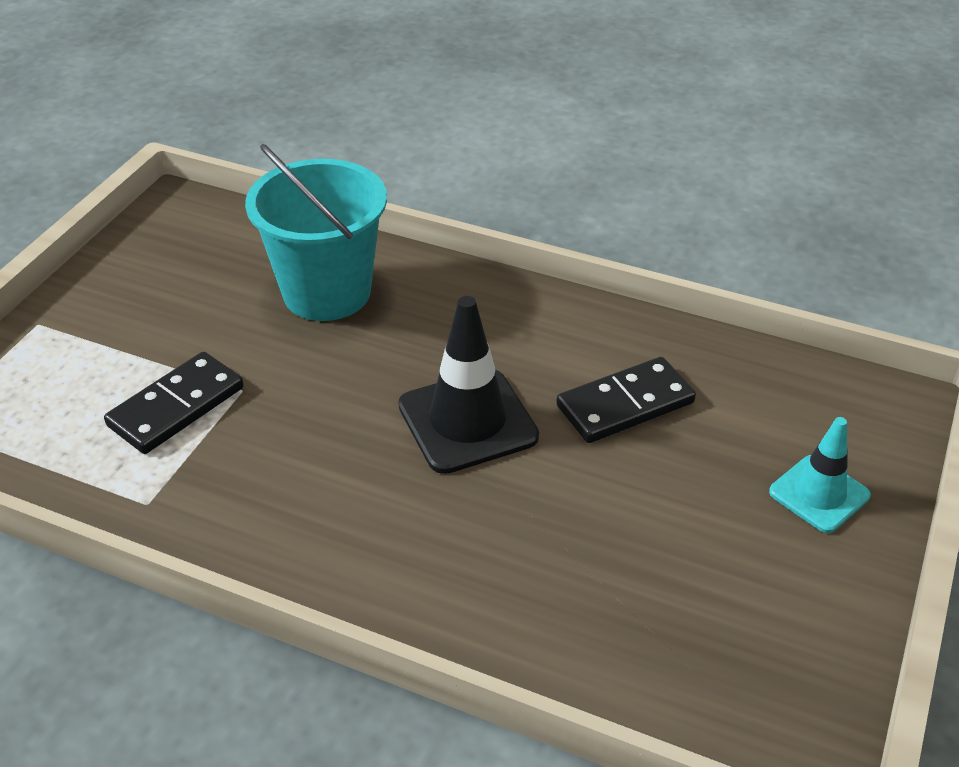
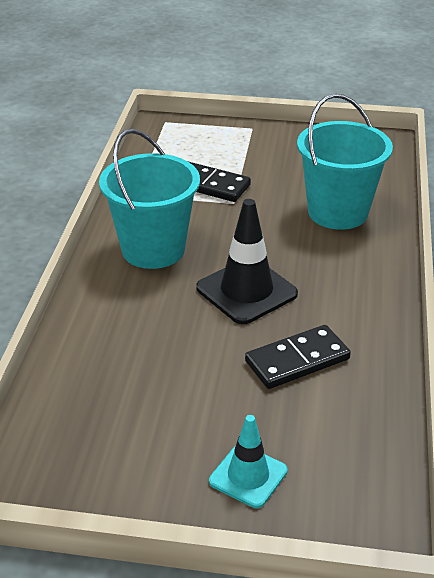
camera: 75 degrees right, 5 degrees down
black domino [556,357,696,443] -> black domino turned 75 degrees counterclockwise [245,325,351,389]
none -> turquoise bucket [99,129,200,269]

